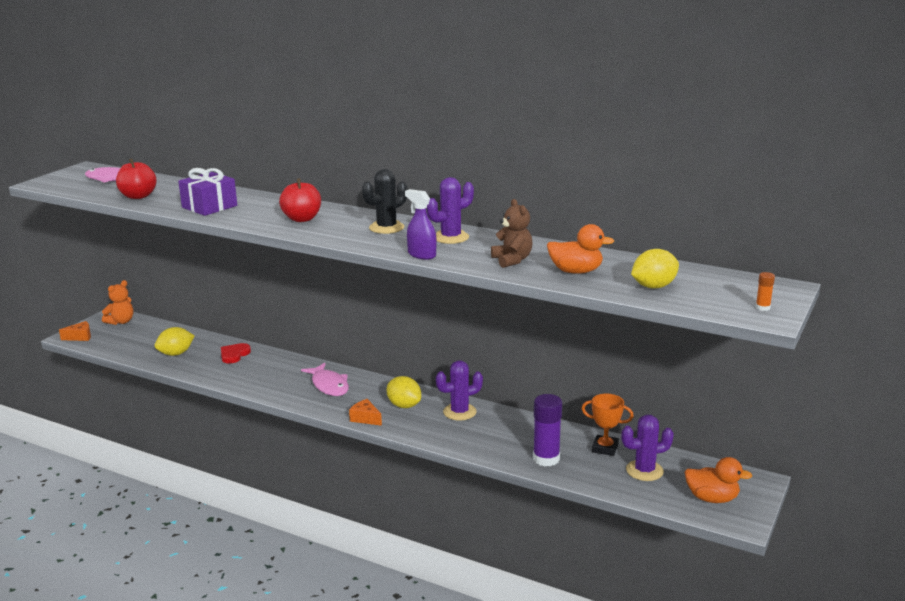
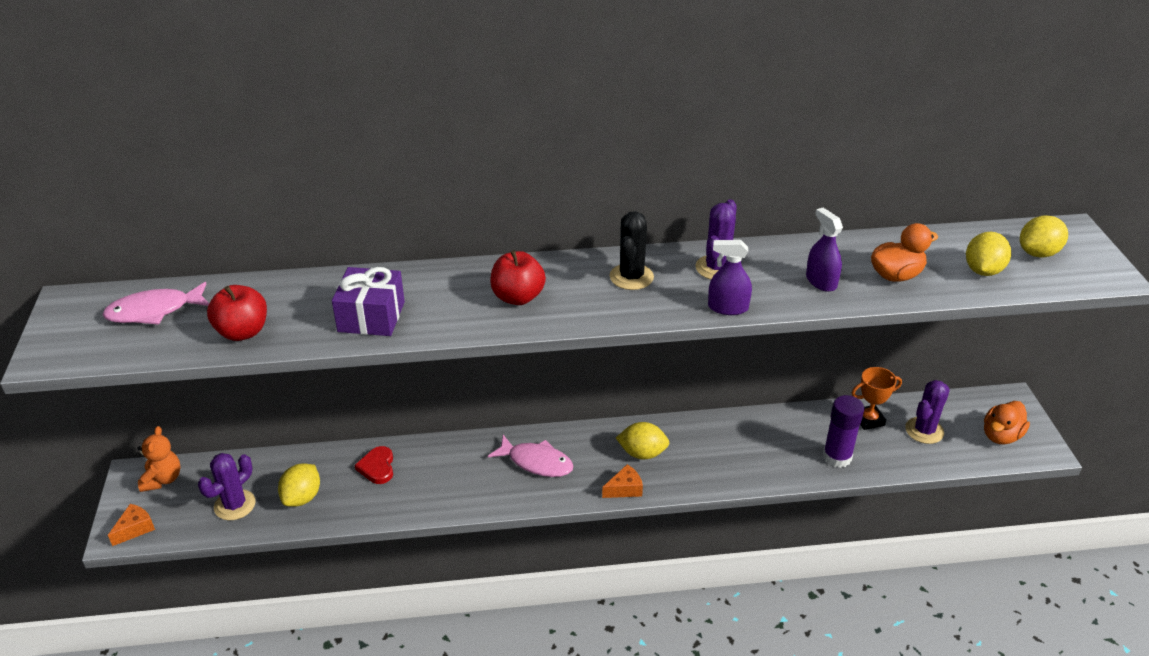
camera: 35 degrees left, 15 degrees up
orange cheese [349,399,382,426] -> orange cheese turned 150 degrees clockwise [602,464,643,498]
purple cactus [436,361,483,421] -> purple cactus moved to [198,453,256,520]
brown teddy bear [491,199,532,268] -> purple spray bottle [806,208,843,292]
orange duck [685,457,753,503] -> orange duck turned 150 degrees clockwise [984,401,1030,445]
orange glue stick [756,272,775,311] -> none
none -> yellow lemon [1020,215,1068,258]

